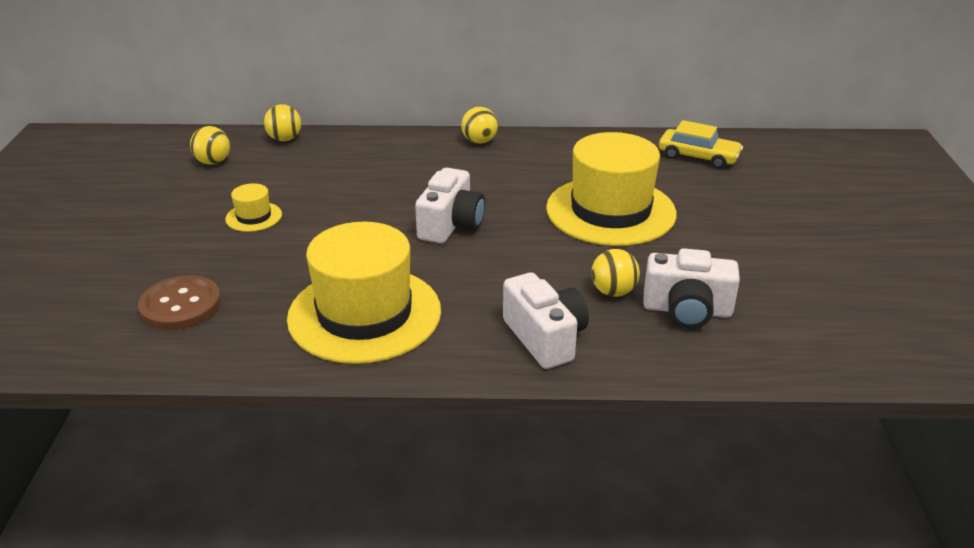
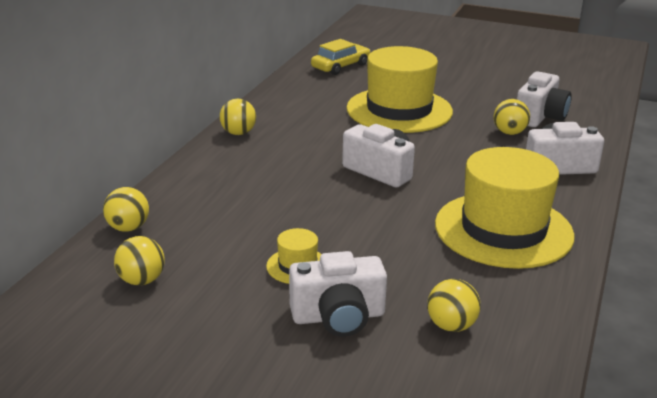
camera: 70 degrees left, 5 degrees down
brown button [138,276,221,330] -> yellow ball [427,279,481,332]
none -> white camera [289,251,387,337]

